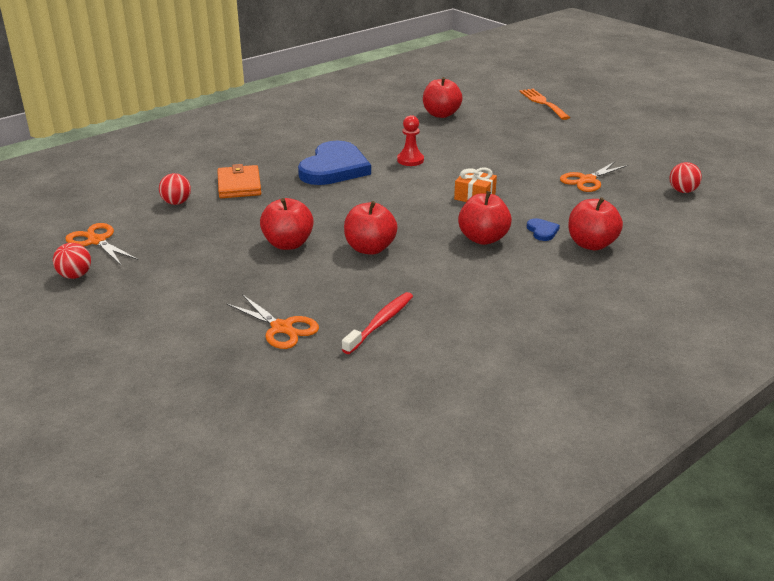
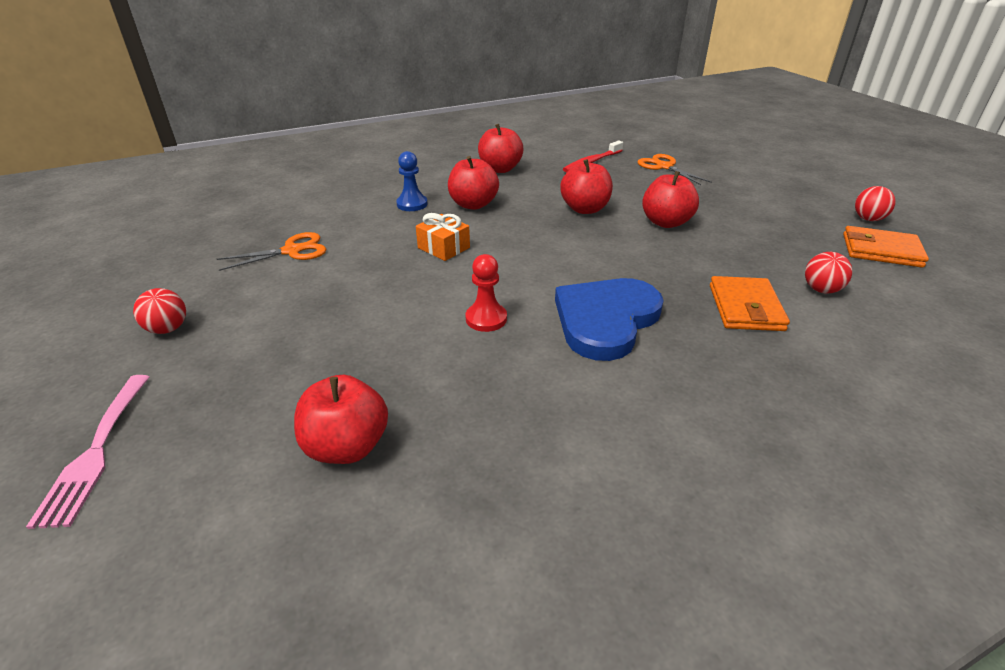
camera: 165 degrees left, 5 degrees up
orange scissors [65,223,138,265] -> orange wallet [843,226,929,268]
orange fork [519,89,570,120] -> pink fork [26,375,149,529]
blue heart [527,218,560,241] -> blue pawn [396,151,428,211]
red apple [568,197,623,250] -> red apple moved to [478,124,523,173]
red ball [669,162,702,193] -> red ball moved to [133,288,186,334]

